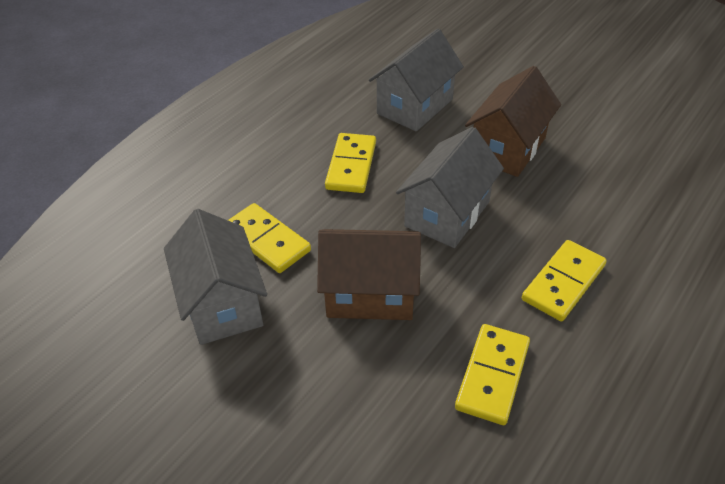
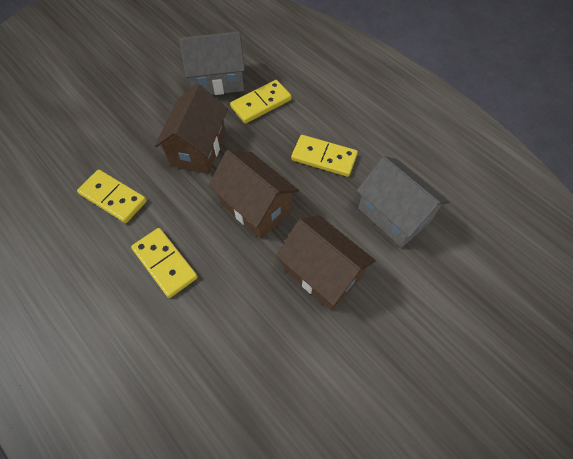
camera: 100 degrees right, 15 degrees up
grey house [396,127,504,248] -> brown house [208,150,299,239]

